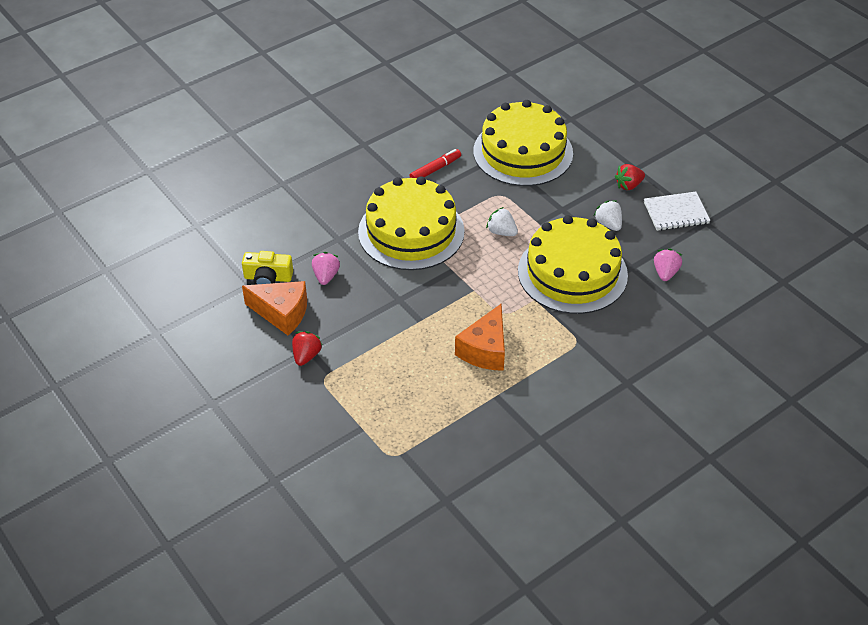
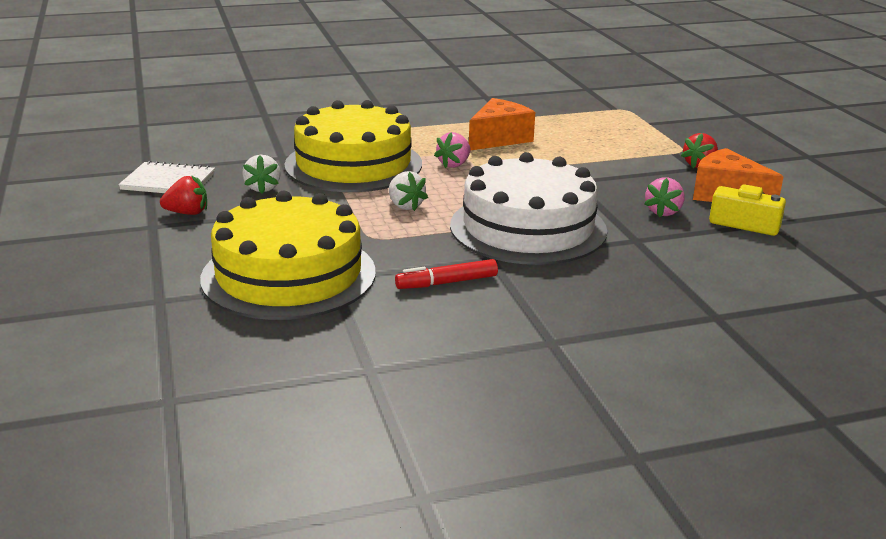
camera: 160 degrees left, 20 degrees down
yellow cake [358,176,465,270] -> white cake [450,152,607,265]
pink strawberry [654,249,682,281] -> pink strawberry moved to [434,132,470,168]

